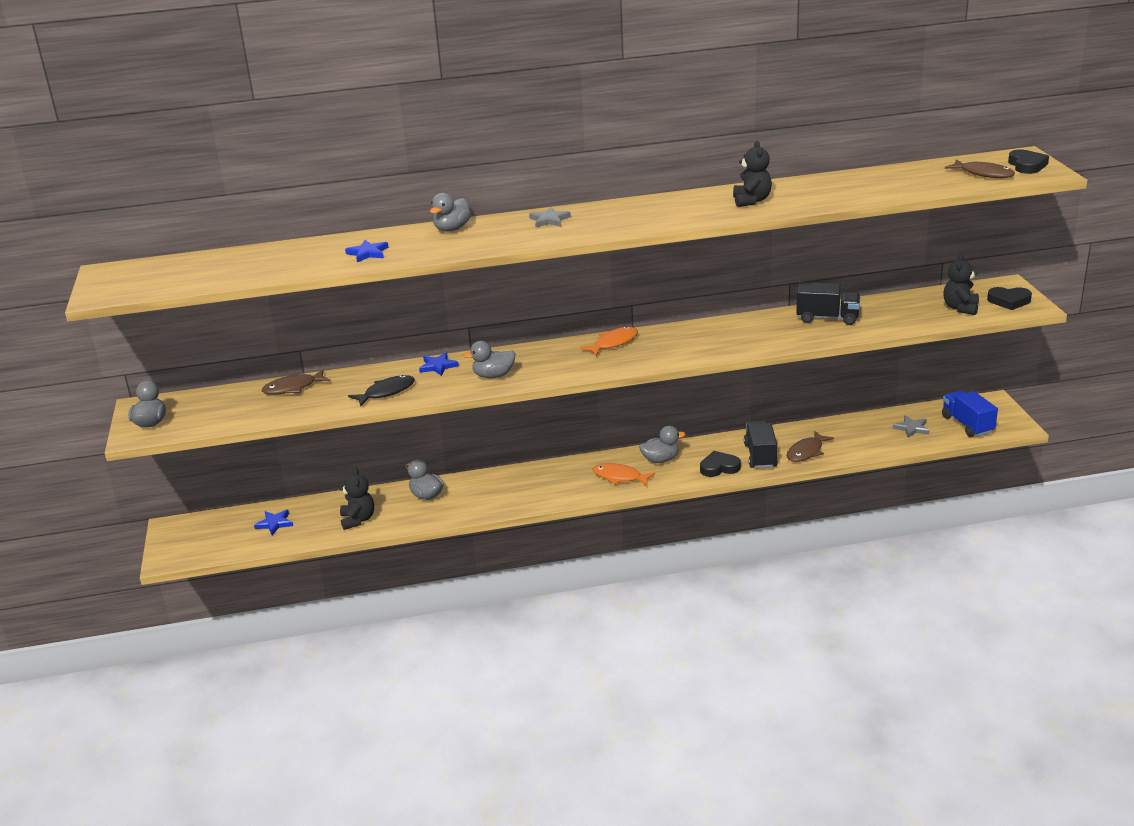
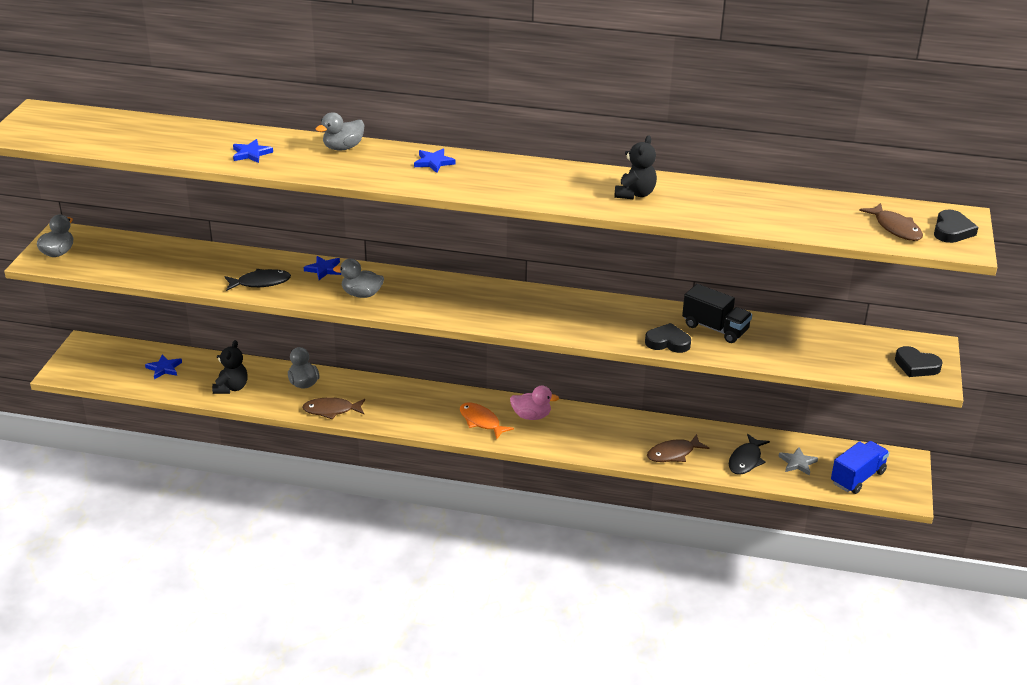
camera: 20 degrees right, 5 degrees up
brown fish [262,369,331,395] -> brown fish moved to [302,397,365,420]
grey star [529,207,571,227] -> blue star [414,149,456,173]
orange fish [580,326,638,356] -> none
grey duck [639,426,685,463] -> pink duck [510,386,559,420]
black heart [700,451,741,477] -> black heart moved to [645,323,691,353]
black truck [744,421,778,469] -> none
blue truck [942,391,998,437] -> blue truck turned 45 degrees clockwise [831,441,889,494]
black teddy bear [943,254,979,315] -> none
none -> black fish [729,434,770,475]

